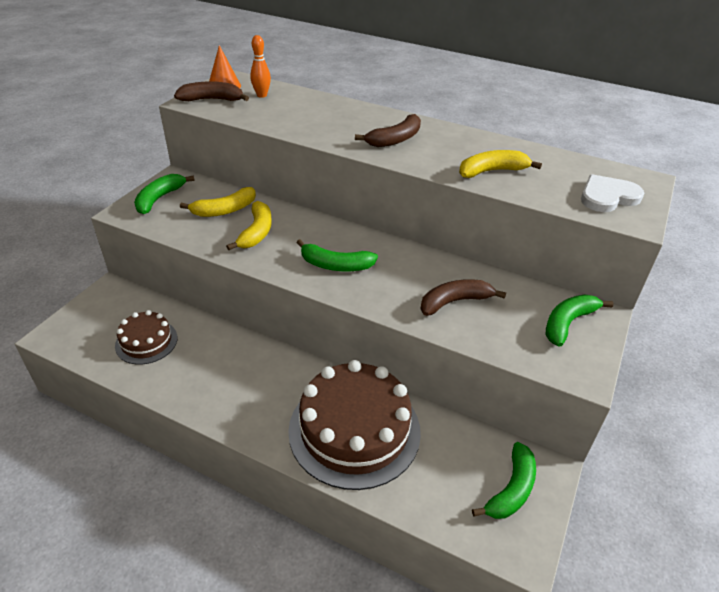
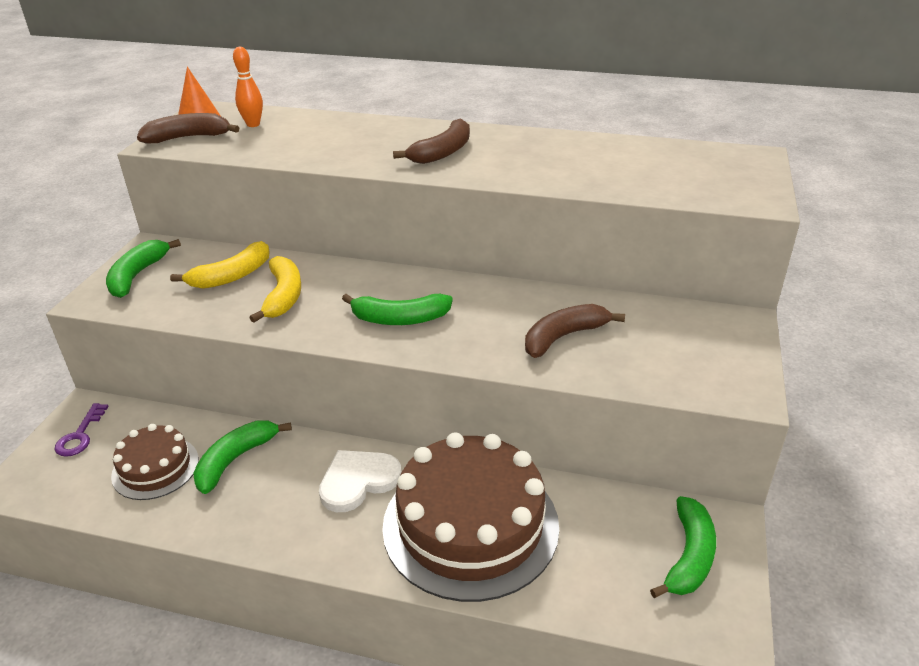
camera: 10 degrees left, 5 degrees down
yellow banana [459,150,542,178] -> none
green banana [546,295,614,346] -> green banana moved to [193,421,292,494]
white heart [581,174,645,212] -> white heart moved to [319,450,402,512]
none -> purple key [55,403,109,457]

